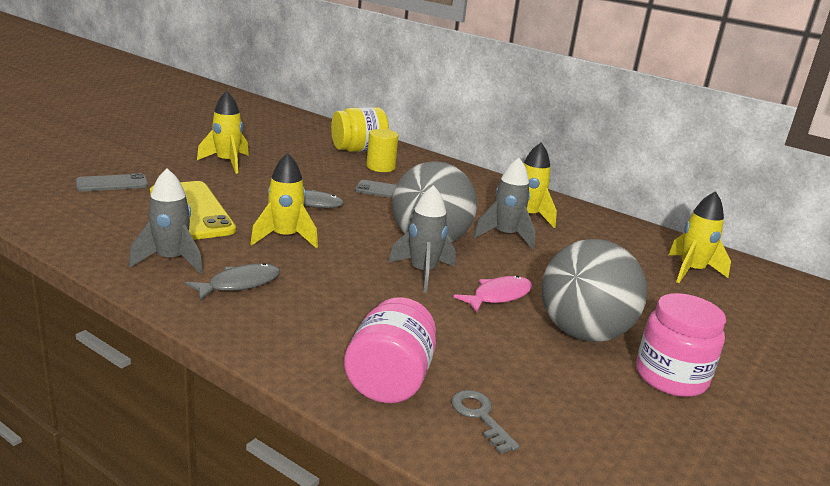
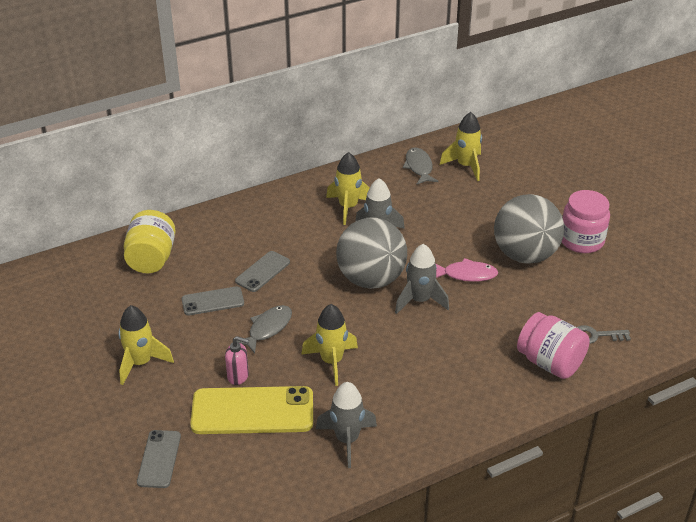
camera: 60 degrees left, 15 degrees up
grey fish [185,263,280,300] -> grey fish moved to [403,147,439,184]
yellow cylinder [366,129,398,172] -> none
pink fish [453,276,532,313] -> pink fish turned 105 degrees clockwise [435,258,498,282]
none -> grey phone [182,286,244,315]
none -> pink soap dispenser [225,336,249,385]

